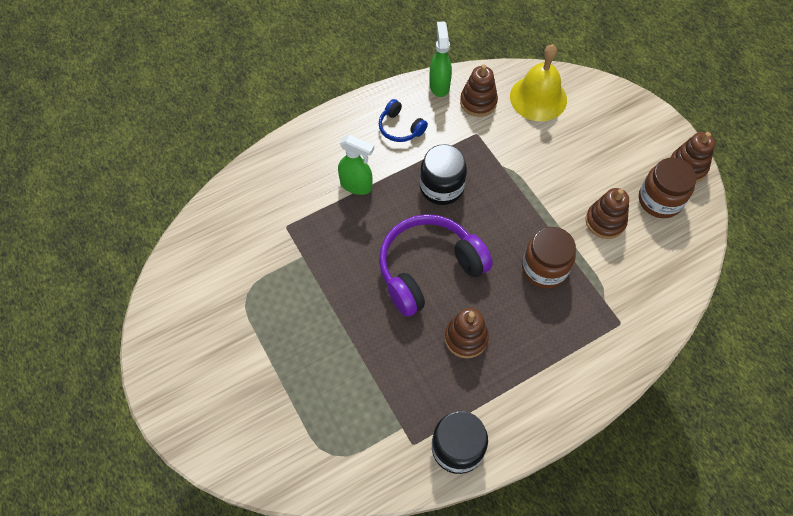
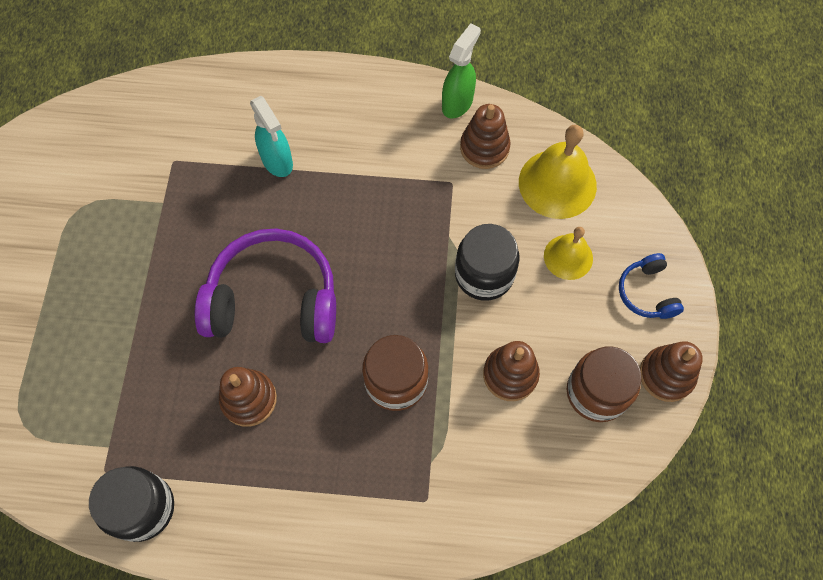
camera: 35 degrees right, 5 degrees up
green spray bottle [338,135,374,195] -> turquoise spray bottle [250,96,293,177]
blue headphones [379,99,428,142] -> blue headphones moved to [619,253,684,319]
black jar [420,144,467,205] -> black jar moved to [455,224,520,301]
none -> yellow bell [544,227,593,280]

